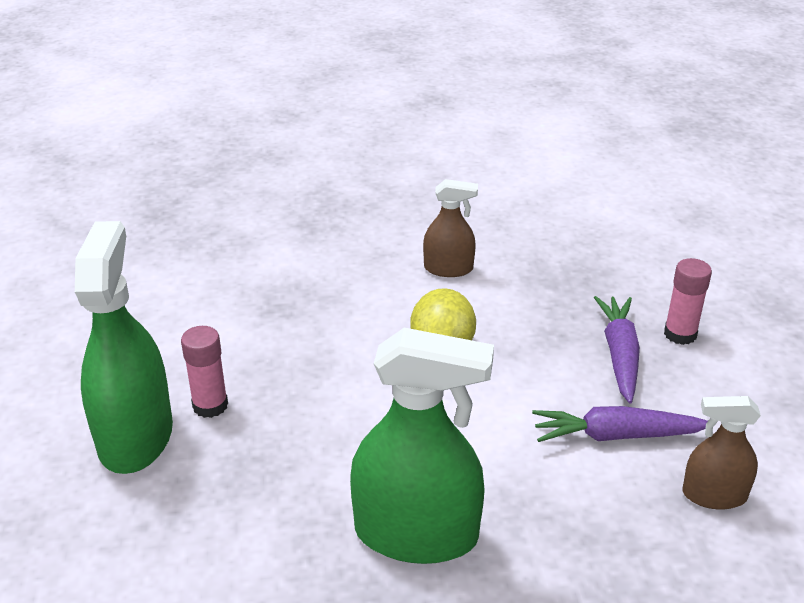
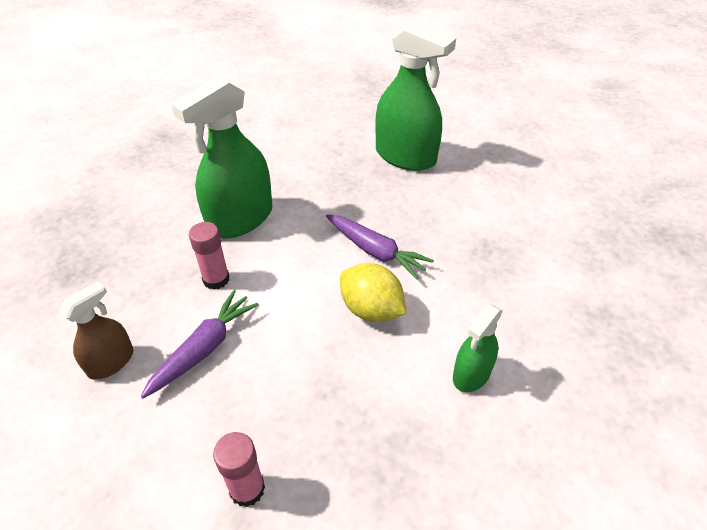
camera: 125 degrees right, 10 degrees up
pink glue stick [181,326,228,418] -> pink glue stick moved to [189,222,229,290]
brown spray bottle [423,179,478,277] -> green spray bottle [453,304,503,392]
purple carrot [594,296,640,403] -> purple carrot moved to [326,215,434,280]

